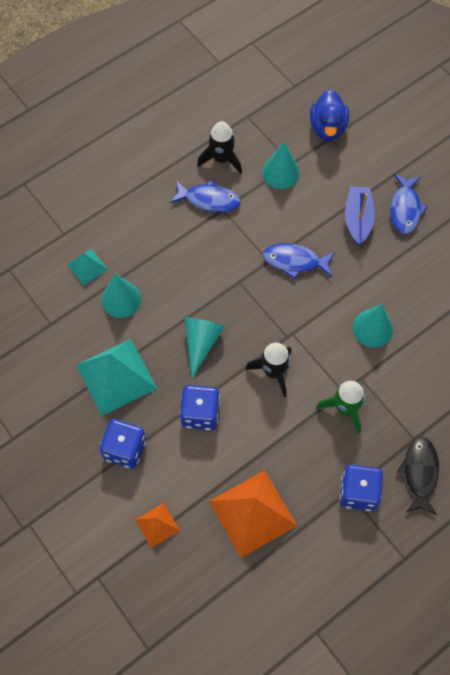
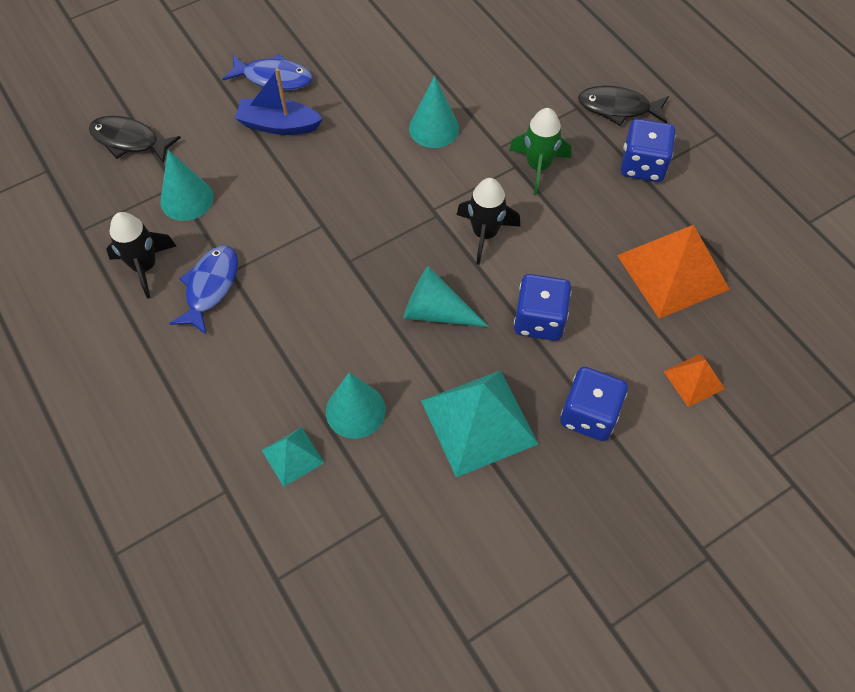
camera: 85 degrees left, 5 degrees down
blue fish [263,243,335,279] -> none
blue duck [310,90,349,141] -> black fish [89,116,181,164]

